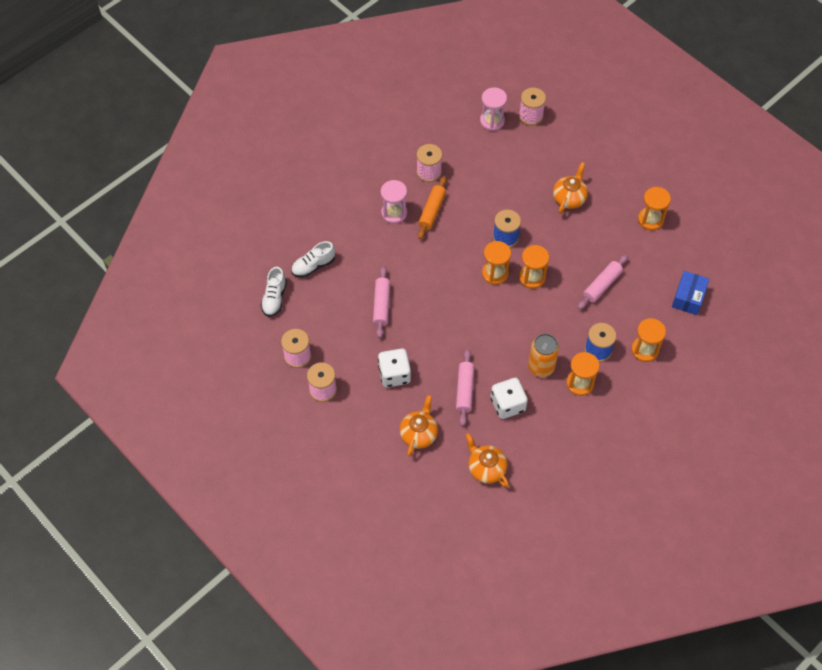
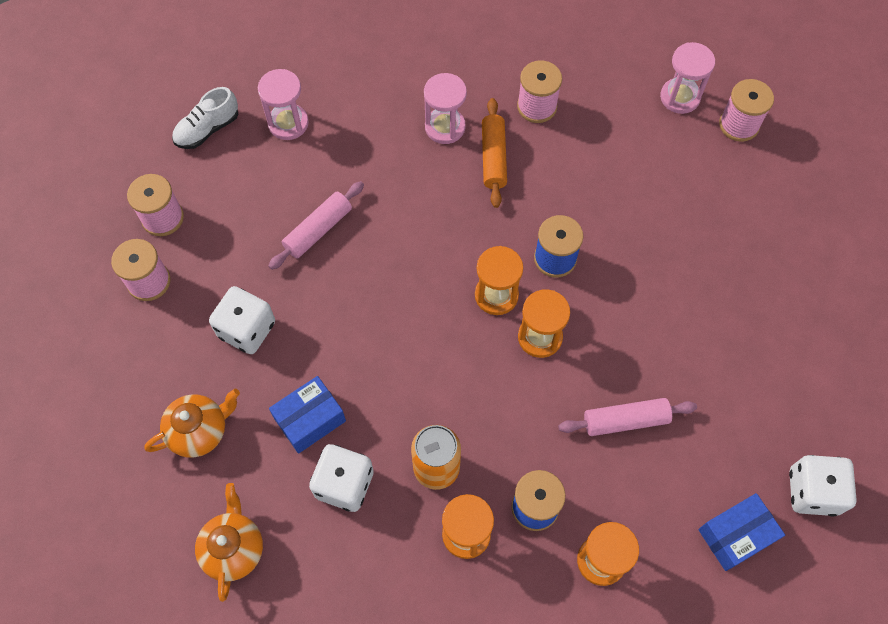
camera: 40 degrees right, 5 degrees up
white shoe [291,241,335,278] -> pink hourglass [258,69,309,140]
orange rolling pin [418,176,447,239] -> orange rolling pin turned 60 degrees counterclockwise [482,98,507,208]
pink rolling pin [456,349,474,426] -> blue box [269,376,346,454]
orange teapot [553,162,588,213] -> none
orange hourglass [638,187,671,230] -> none
none -> white dice [789,455,857,516]

